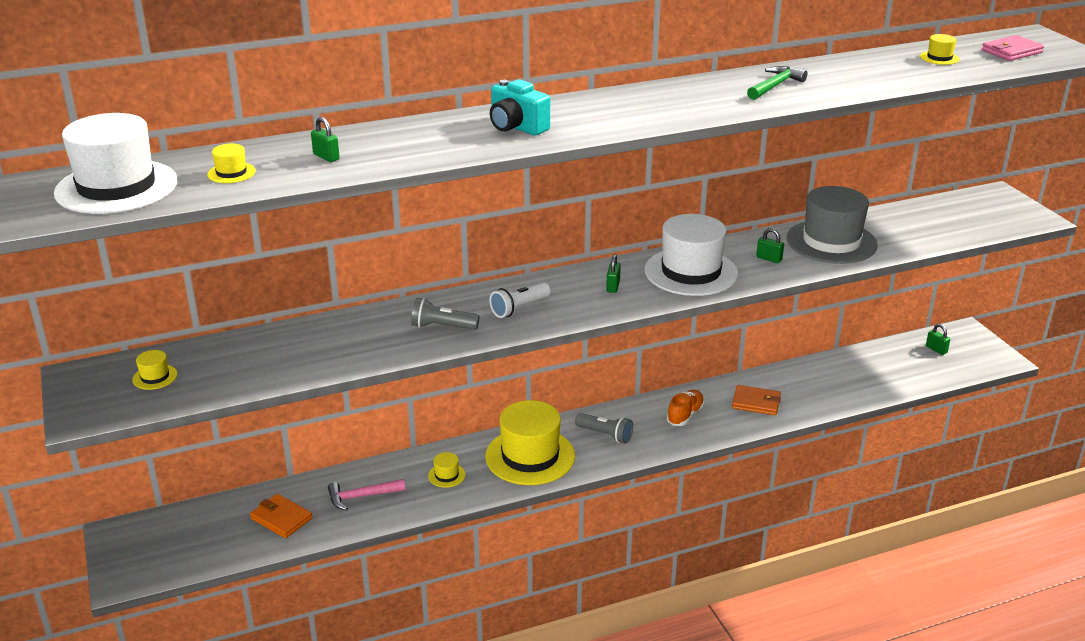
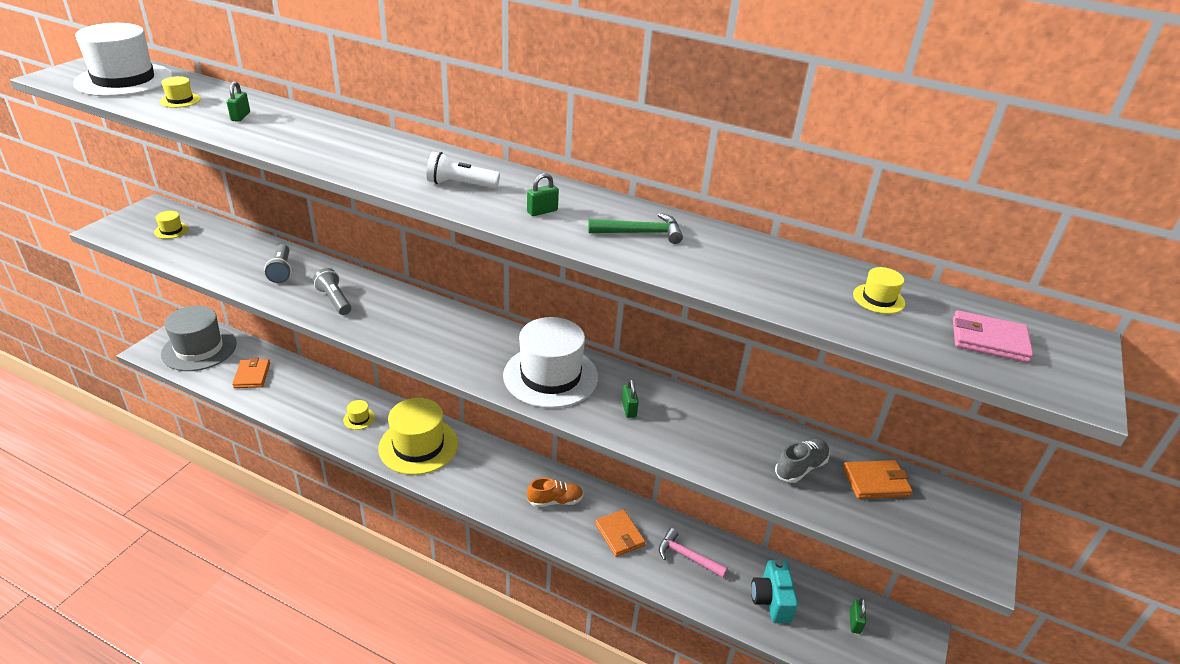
camera: 45 degrees right, 5 degrees up
pink hammer [328,479,405,511] -> pink hammer moved to [659,528,728,578]
turquoise camera [490,79,550,135] -> turquoise camera moved to [751,560,798,623]
white flashlight [490,282,551,318] -> white flashlight moved to [426,152,500,188]
grey flashlight [575,413,633,443] -> grey flashlight moved to [265,244,292,283]
green padlock [606,254,621,293] -> green padlock moved to [527,173,559,216]
grey hat [787,186,878,264] -> grey hat moved to [161,306,237,371]
none -> grey shoe [775,439,830,483]
none -> orange wallet [843,460,913,499]

